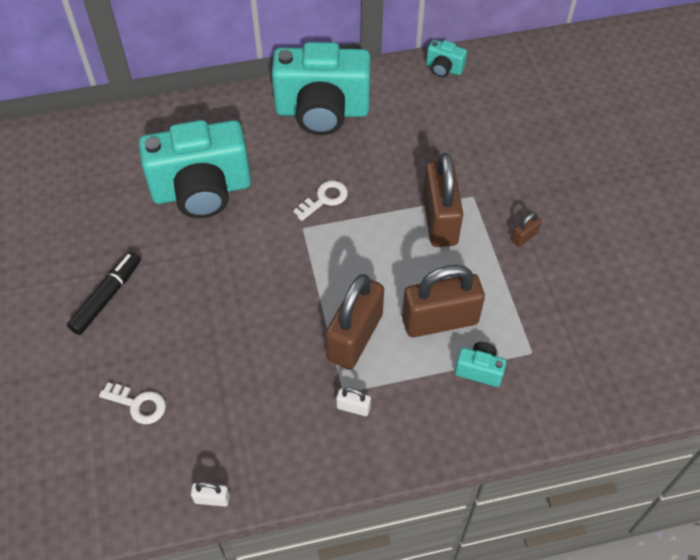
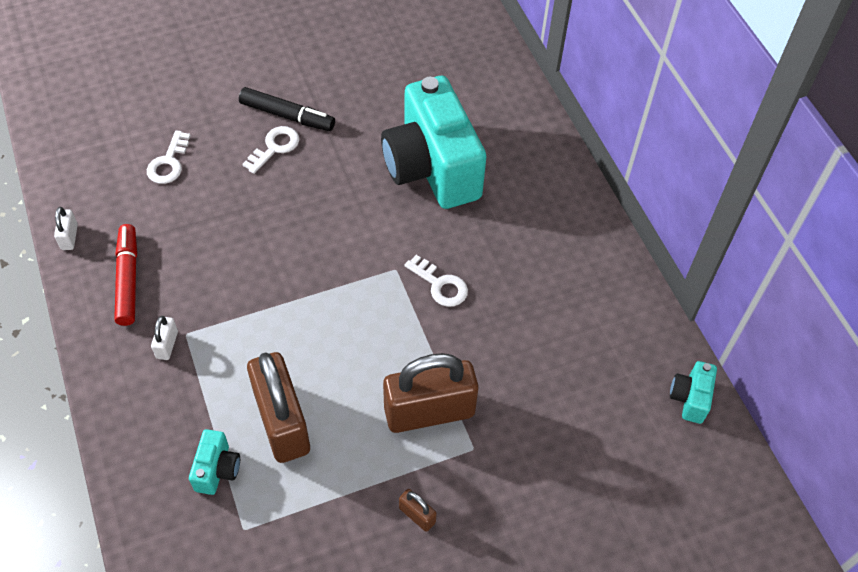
camera: 80 degrees right, 0 degrees up
turquoise camera [272,42,370,135] -> none
brown padlock [325,274,384,369] -> none
none -> red marker [114,224,137,326]
none -> white key [243,126,299,174]

